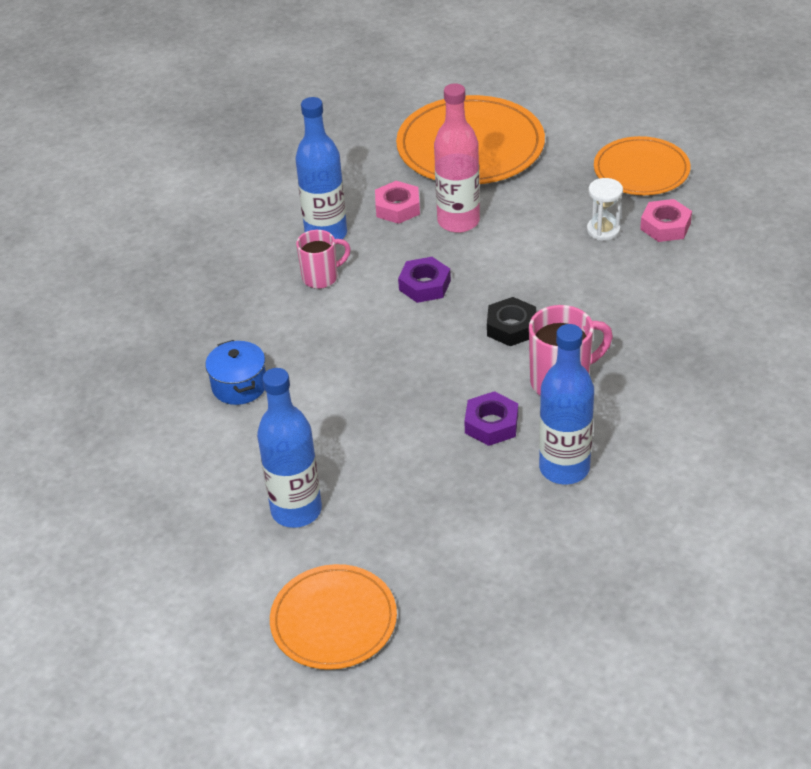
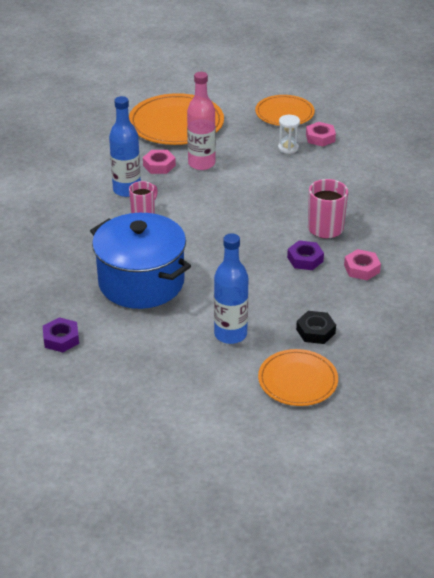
camera: 30 degrees left, 5 degrees down
blue pot [205,340,266,405] -> blue pot [90,213,191,309], size x2.33
purple nut [398,257,451,303] -> purple nut moved to [43,317,79,352]
black nut [487,297,536,346] -> black nut moved to [296,311,336,344]
blue bottle [539,324,594,484] -> pink nut [344,249,381,280]

